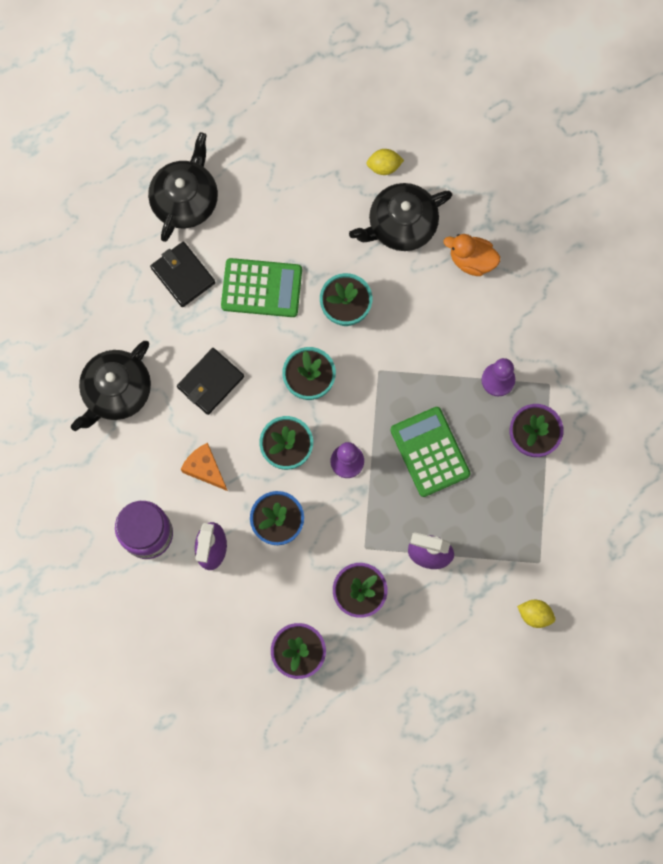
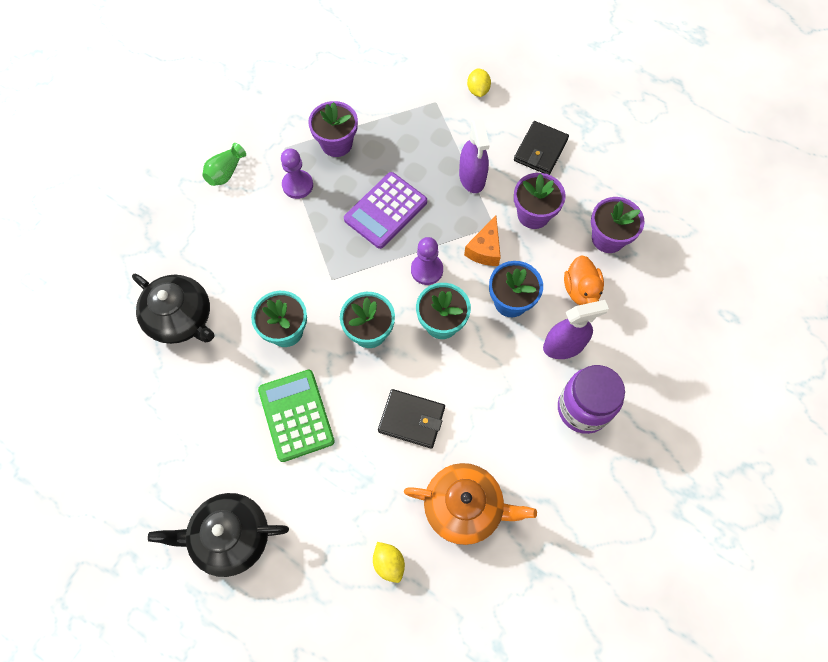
camera: 115 degrees left, 10 degrees down
black teapot [71,341,151,431] -> orange teapot [404,463,537,545]
black wallet [150,242,215,307] -> black wallet moved to [514,121,569,175]
orange cheese [181,443,228,491] -> orange cheese moved to [464,216,501,266]
yellow lemon [366,149,404,175] -> yellow lemon moved to [373,542,405,583]
green calculator [390,407,470,497] -> purple calculator [344,172,427,249]
orange duck [444,234,500,276] -> orange duck moved to [564,255,604,305]
none -> green vase [202,143,246,186]

